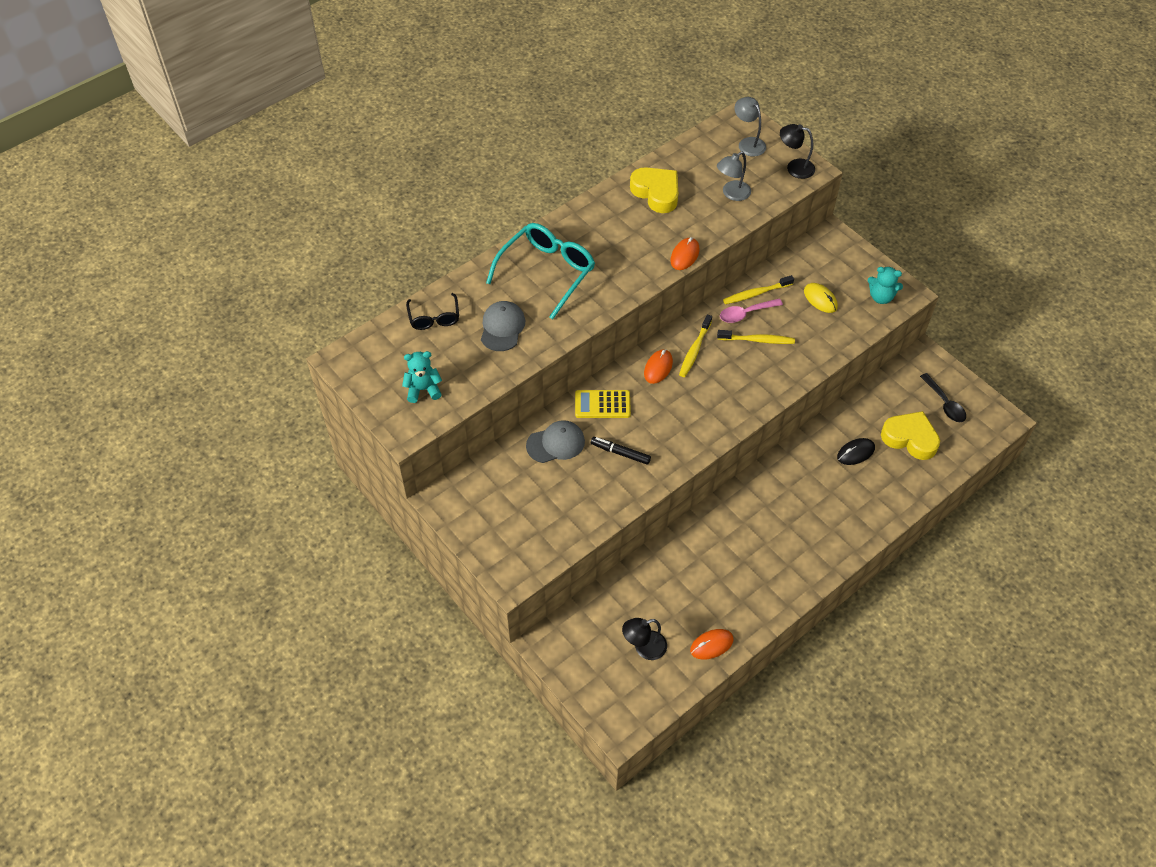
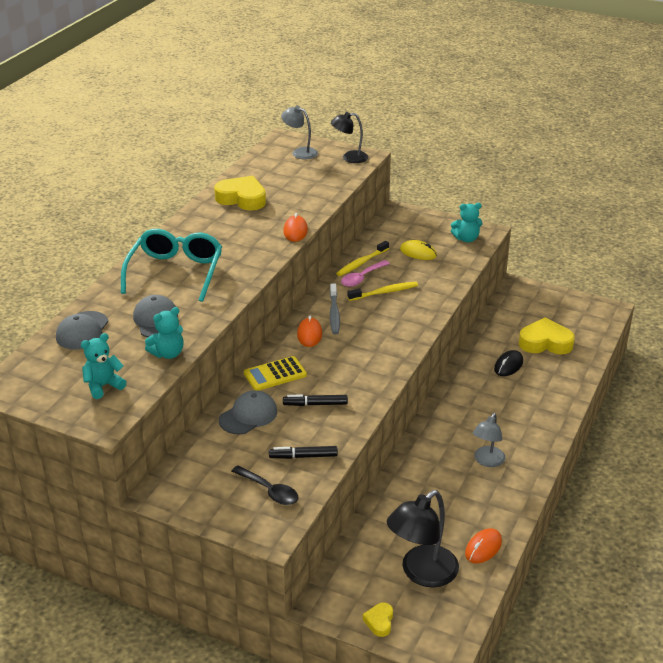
camera: 25 degrees left, 20 degrees down
black glasses [406,293,459,330] -> grey cap [56,311,109,350]
black lamp [622,618,667,660] -> black lamp [387,490,459,587], size x1.63
yellow toothbrush [679,314,712,377] -> grey toothbrush [330,284,340,334]
grey lamp [717,152,751,201] -> grey lamp moved to [473,413,505,467]
black spoon [920,373,966,422] -> black spoon moved to [231,466,298,505]
none -> turquoise teddy bear [145,307,184,359]
none -> black marker [269,446,338,459]
none -> yellow heart [363,603,393,637]

